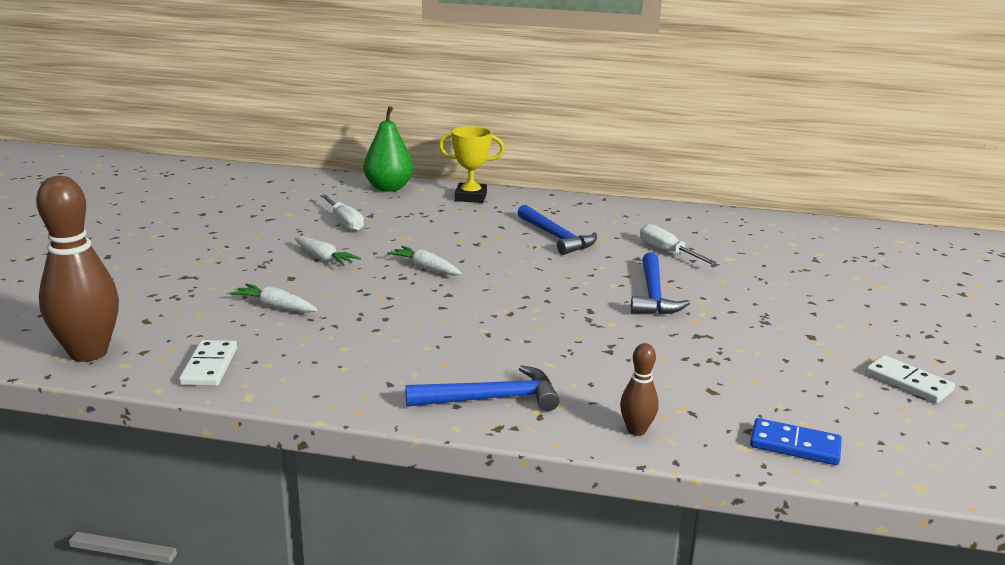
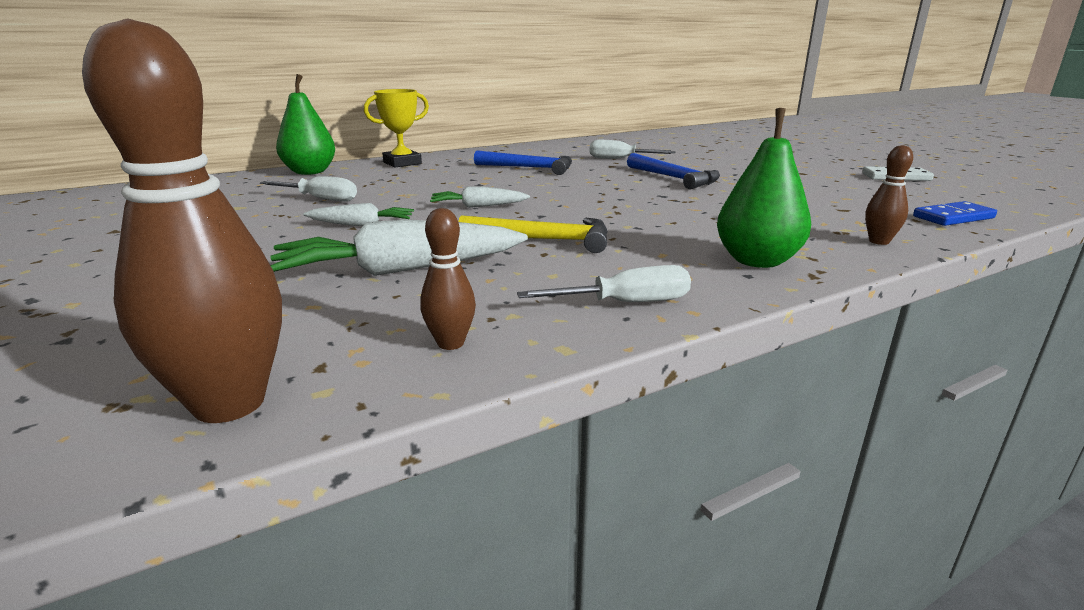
camera: 40 degrees left, 0 degrees up
white domino [179,340,237,386] -> brown bowling pin [420,208,476,350]
white carrot [230,283,317,313] -> white carrot [270,220,528,276], size x1.87
blue hammer [405,365,560,411] -> green pear [717,108,811,268]
none -> yellow hammer [458,215,608,253]
none -> white screwdriver [517,265,691,302]

